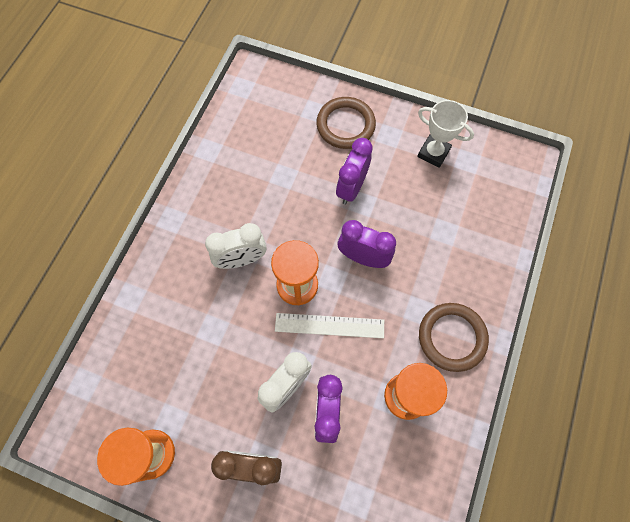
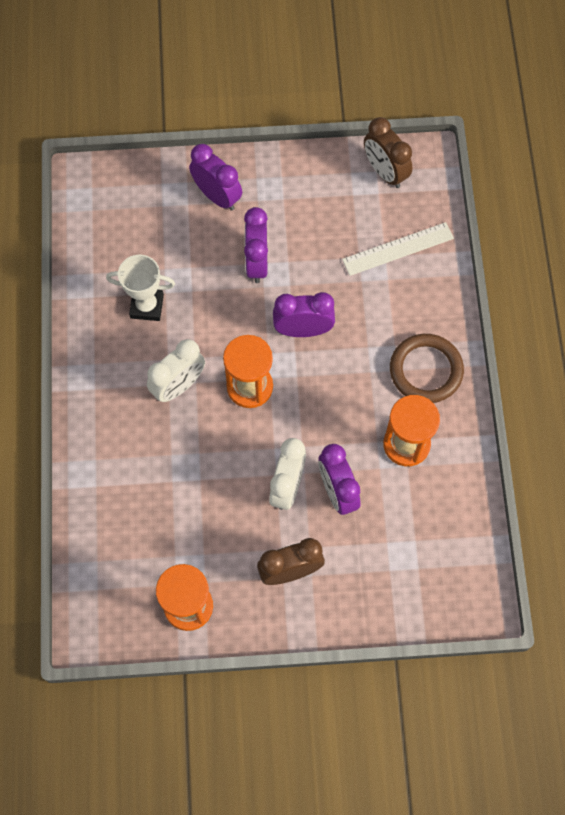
camera: 25 degrees left, 0 degrees up
white ruler [275,313,384,338] -> white ruler moved to [342,222,454,276]
brown ring [316,97,376,149] -> purple clock [189,144,242,211]
white trophy [417,100,474,168] -> white trophy moved to [106,255,175,321]
none -> brown clock [364,117,412,188]

